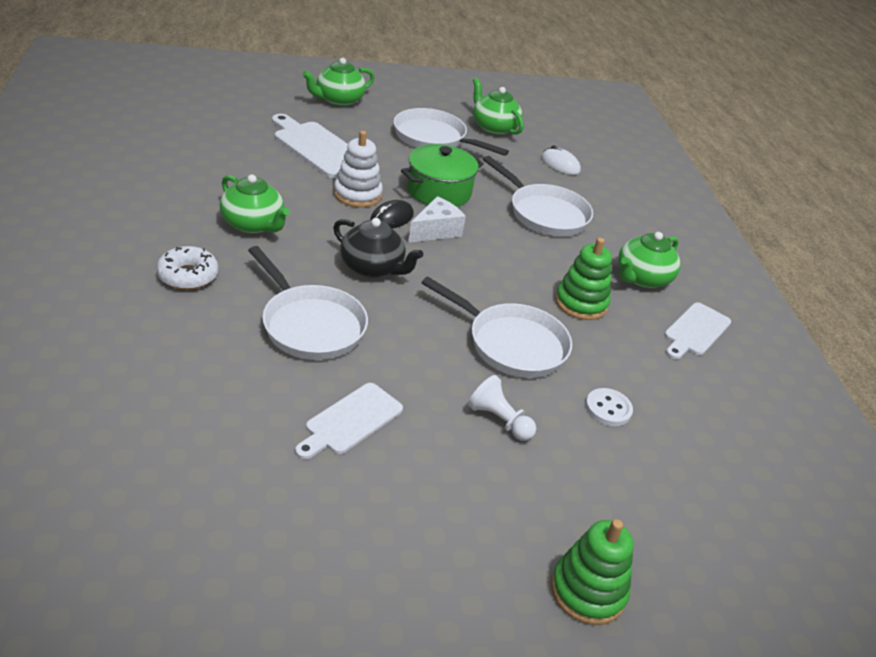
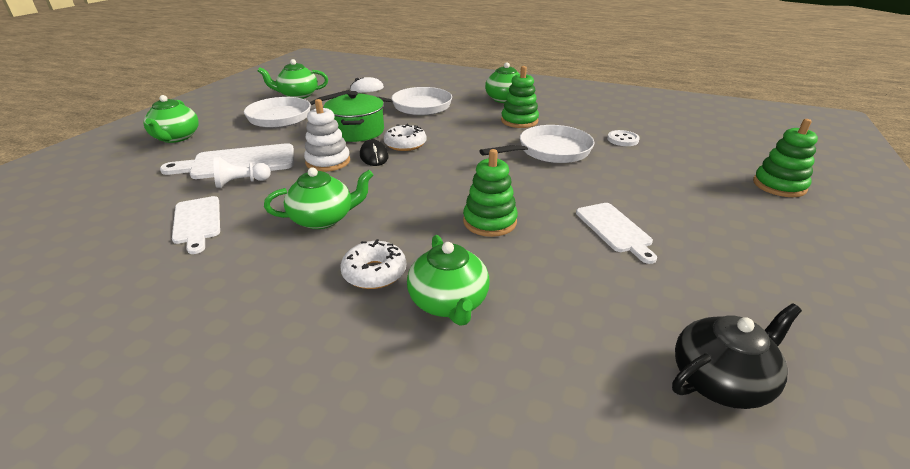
camera: 55 degrees left, 5 degrees down
white pan [248,246,368,360] -> green stacking toy [463,149,518,237]
black teapot [333,218,423,278] -> black teapot moved to [672,303,802,409]
white cheese [408,196,466,243] -> white donut [383,124,426,151]
white pawn [468,375,536,441] -> white pawn moved to [214,156,271,188]
white cutting board [664,302,731,359] -> white cutting board moved to [172,196,220,254]
none -> green teapot [407,235,490,326]

